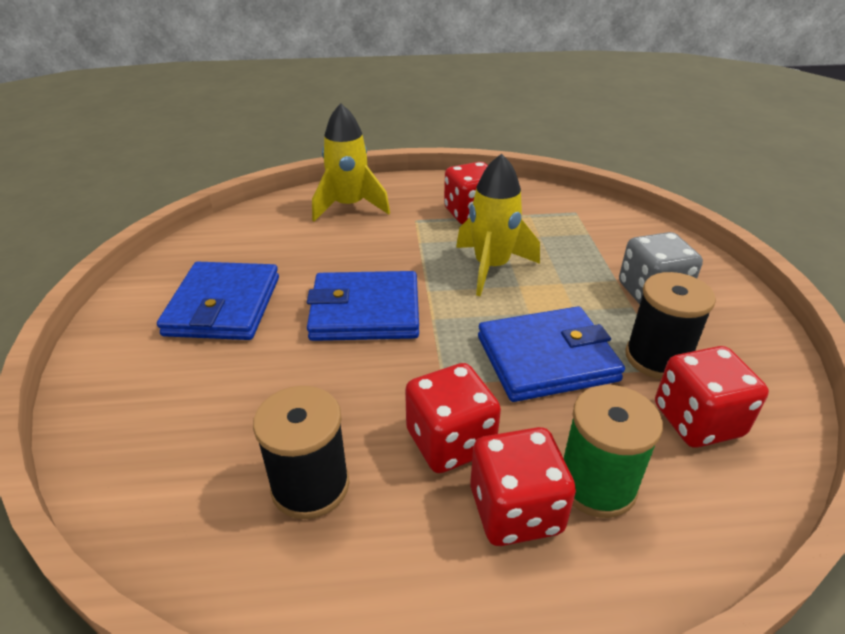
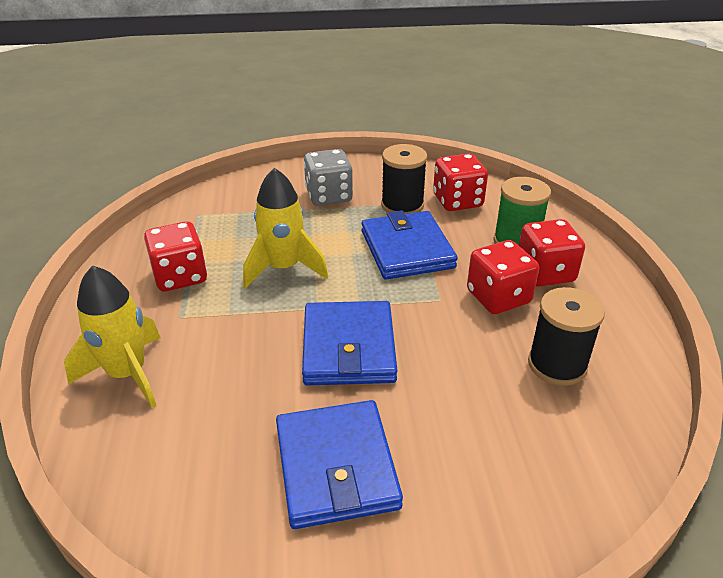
camera: 90 degrees left, 0 degrees up
blue wallet [157,262,279,340] -> blue wallet turned 75 degrees clockwise [276,400,403,529]

